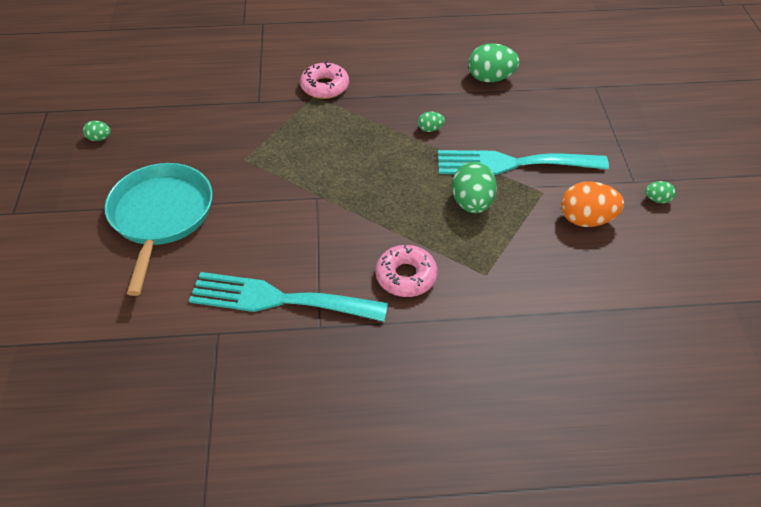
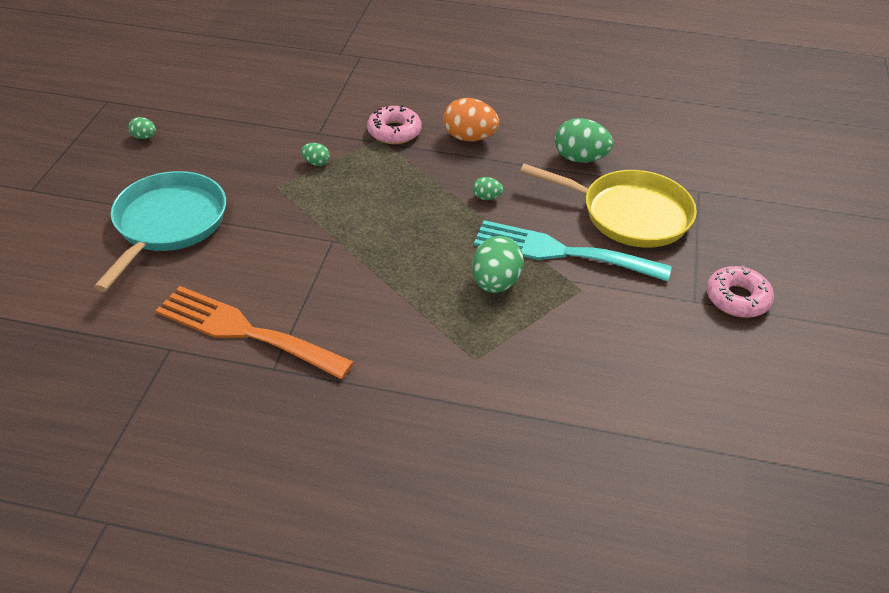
camera: 15 degrees right, 5 degrees down
turquoise fork [189,272,388,322] -> orange fork [155,286,354,379]
pink donut [376,244,438,297] -> pink donut moved to [706,265,774,318]
orange egg [561,182,624,227] -> orange egg moved to [443,98,499,141]
green egg [645,181,676,203] -> green egg moved to [301,143,330,166]
none -> yellow pan [520,164,697,248]

